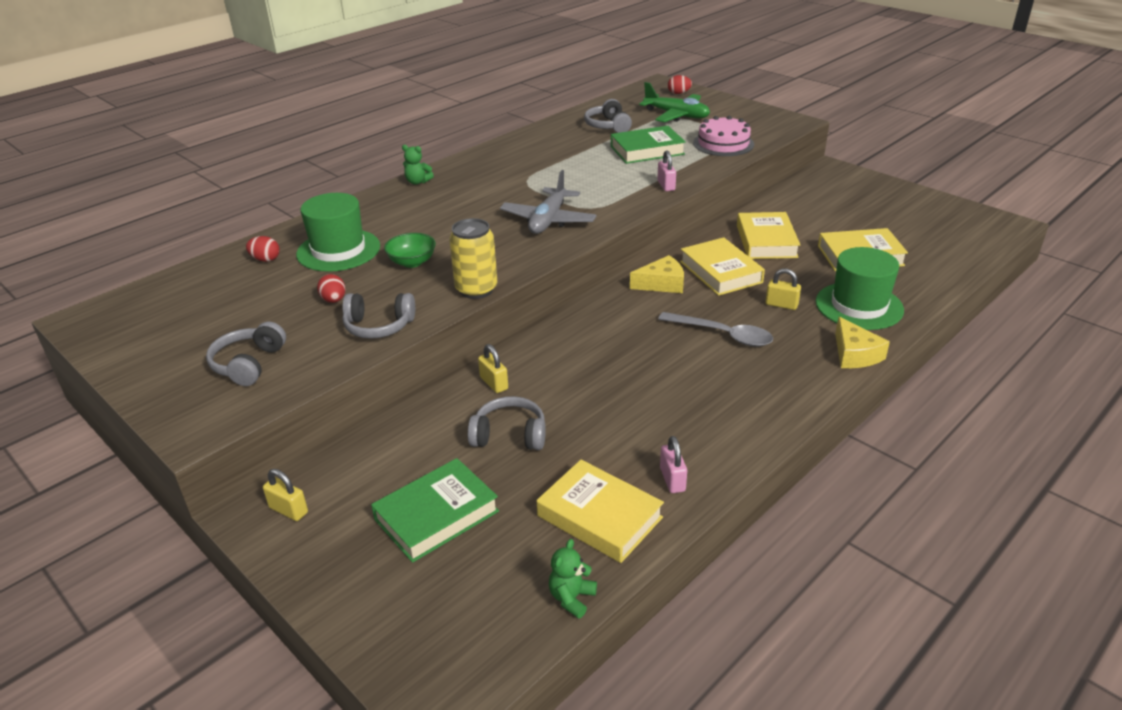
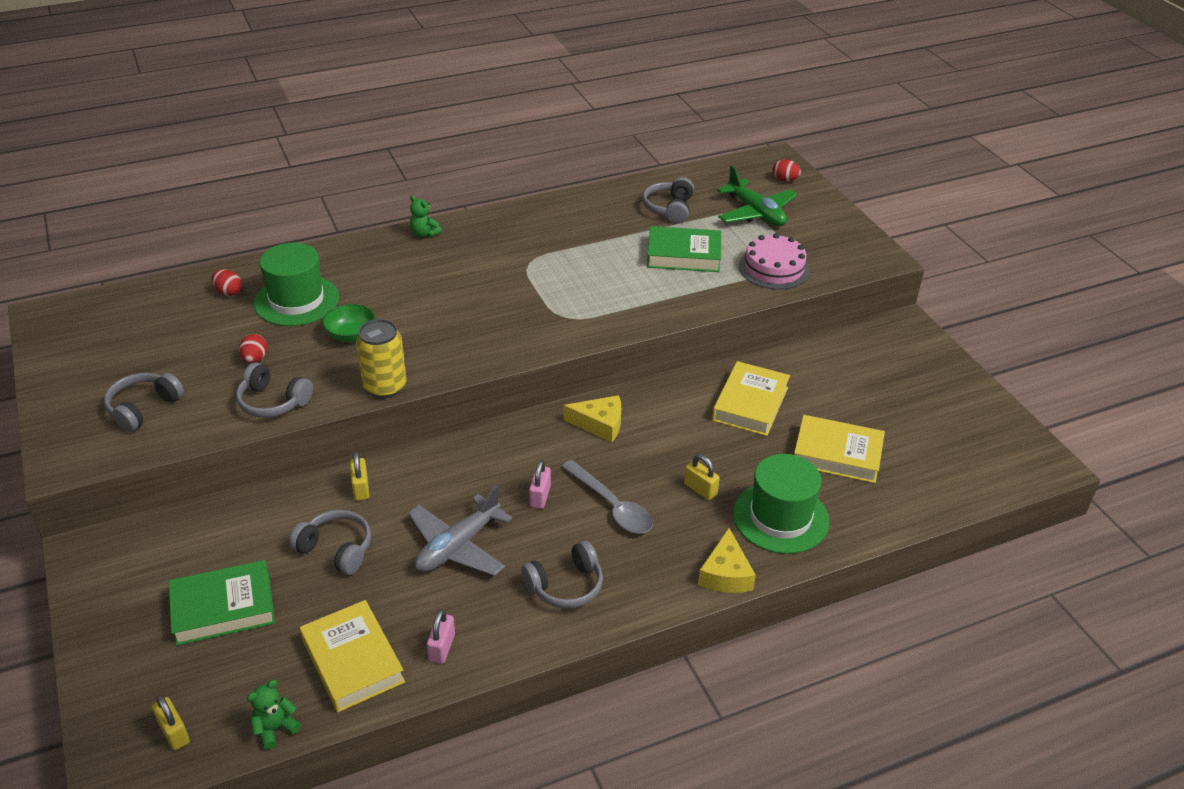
camera: 20 degrees right, 5 degrees up
yellow padlock [263,469,308,521] -> yellow padlock moved to [152,694,190,750]
grey plane [500,170,597,234] -> grey plane moved to [408,485,513,576]
pink padlock [657,150,676,191] -> pink padlock moved to [529,460,551,509]
yellow book [680,237,765,296] -> none
none -> grey headphones [521,541,603,609]

